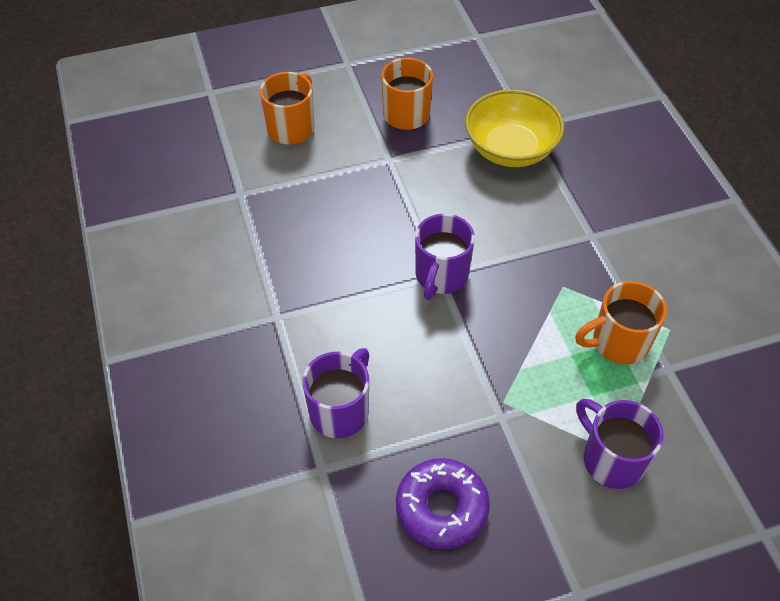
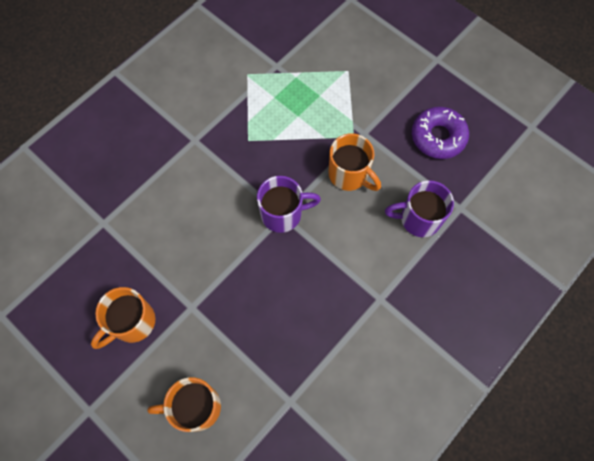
camera: 120 degrees left, 15 degrees up
yellow bowl [465,90,565,167] -> none
orange mug [575,281,667,364] -> orange mug moved to [329,133,381,191]
purple mug [576,399,664,489] -> none

